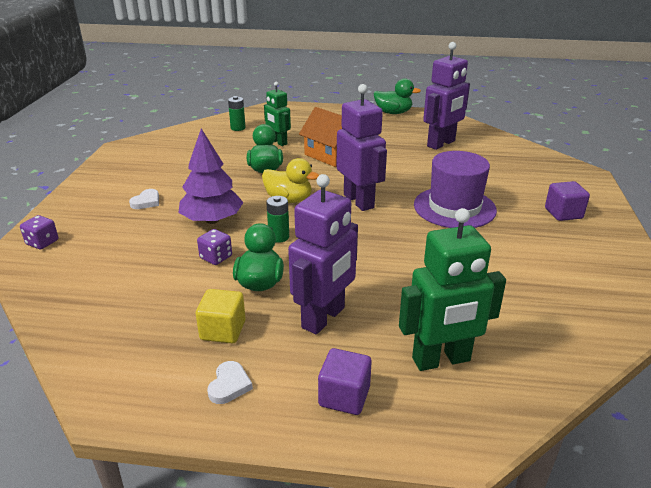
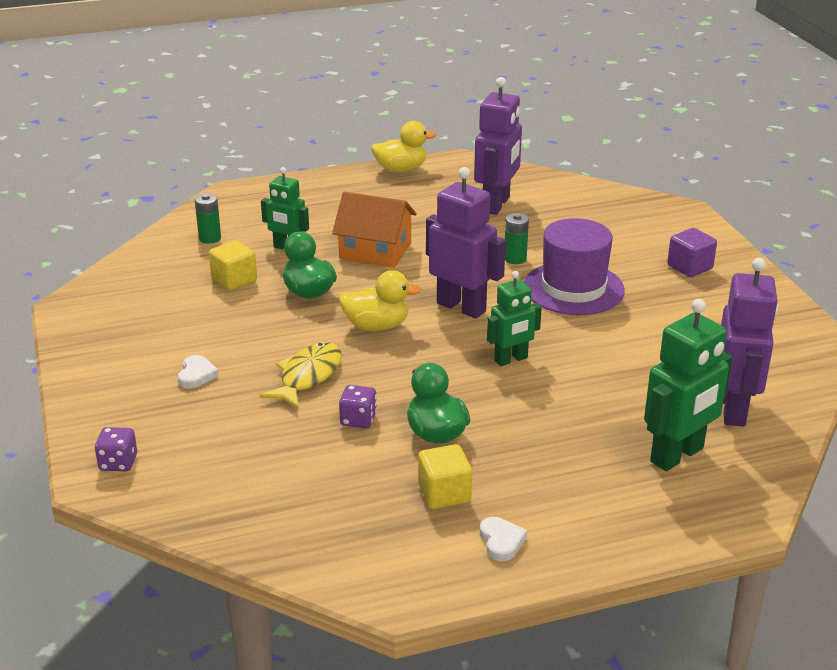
camera: 25 degrees left, 0 degrees up
purple tree [178,128,244,224] -> yellow fish [260,342,342,408]
green battery [266,196,289,243] -> green battery moved to [505,213,529,264]
purple robot [288,174,358,335] -> purple robot moved to [721,258,778,427]
purple cube [318,348,372,415] -> none
green duck [373,78,421,114] -> yellow duck [371,121,436,173]
none -> yellow cube [209,240,257,291]
none -> green robot [487,271,542,366]

